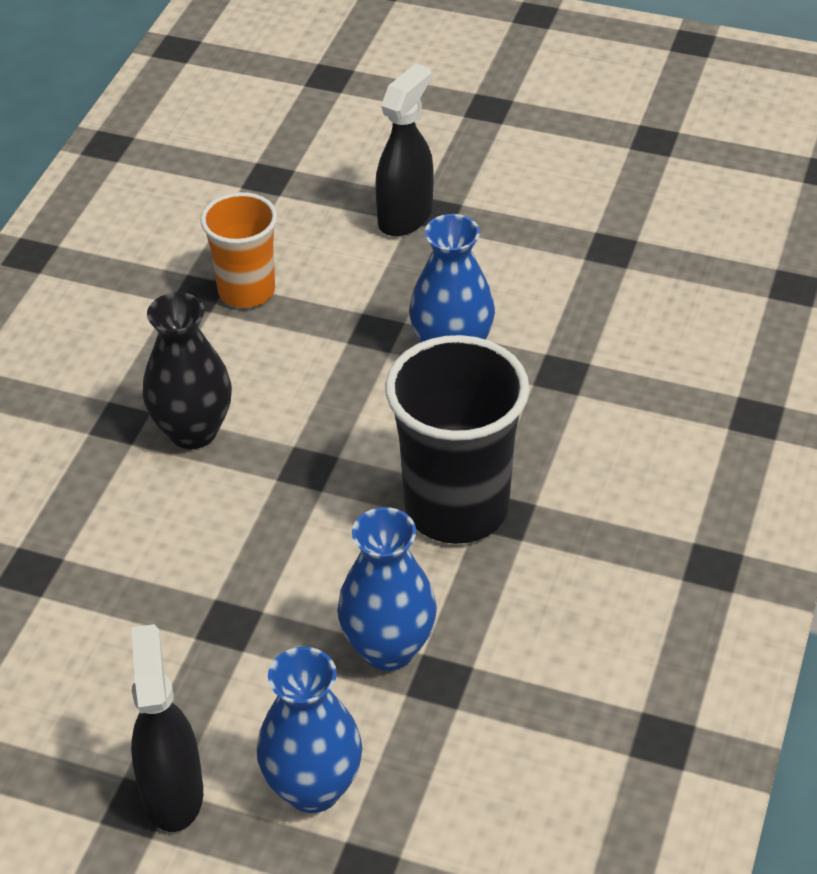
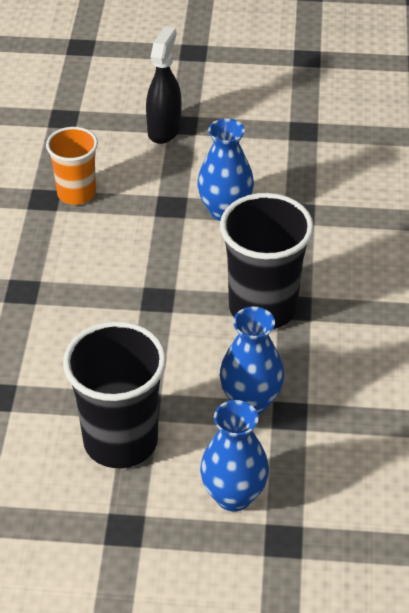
camera: 15 degrees left, 0 degrees up
black spray bottle [131,624,203,832] -> none
black vase [143,292,232,449] -> none
none -> black cup [63,321,166,468]

